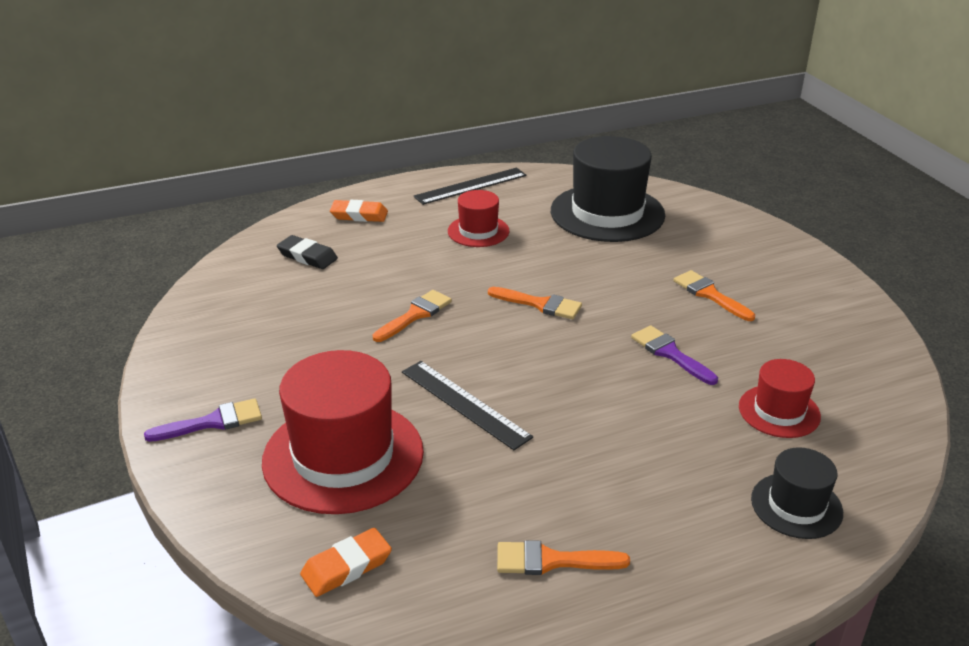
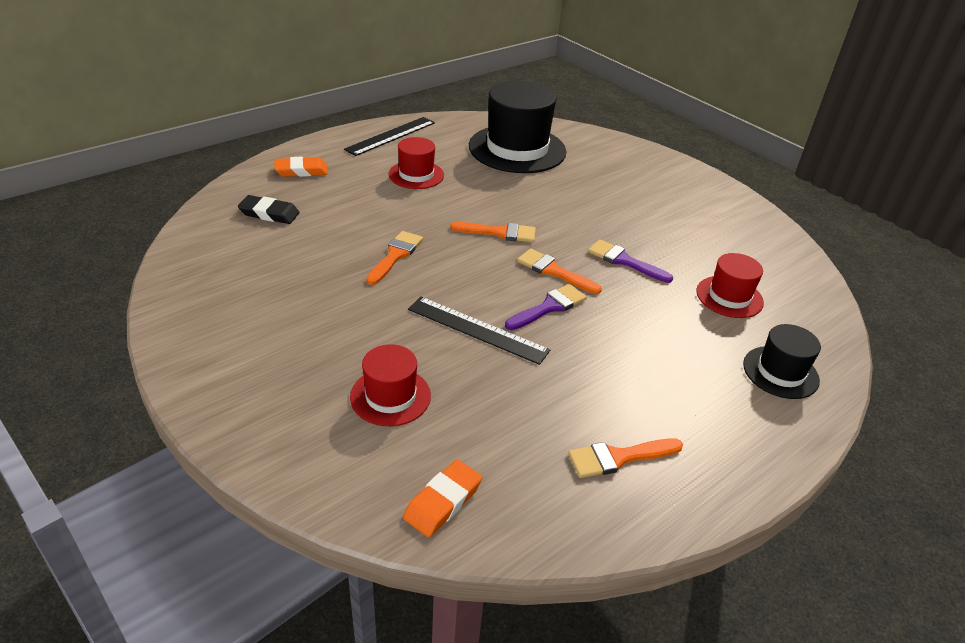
camera: 20 degrees left, 5 degrees up
purple brush [144,398,262,442] -> purple brush moved to [505,284,587,330]
red hat [262,350,424,514] -> red hat [350,344,431,426], size x0.53
orange brush [673,270,755,321] -> orange brush moved to [517,249,602,294]

